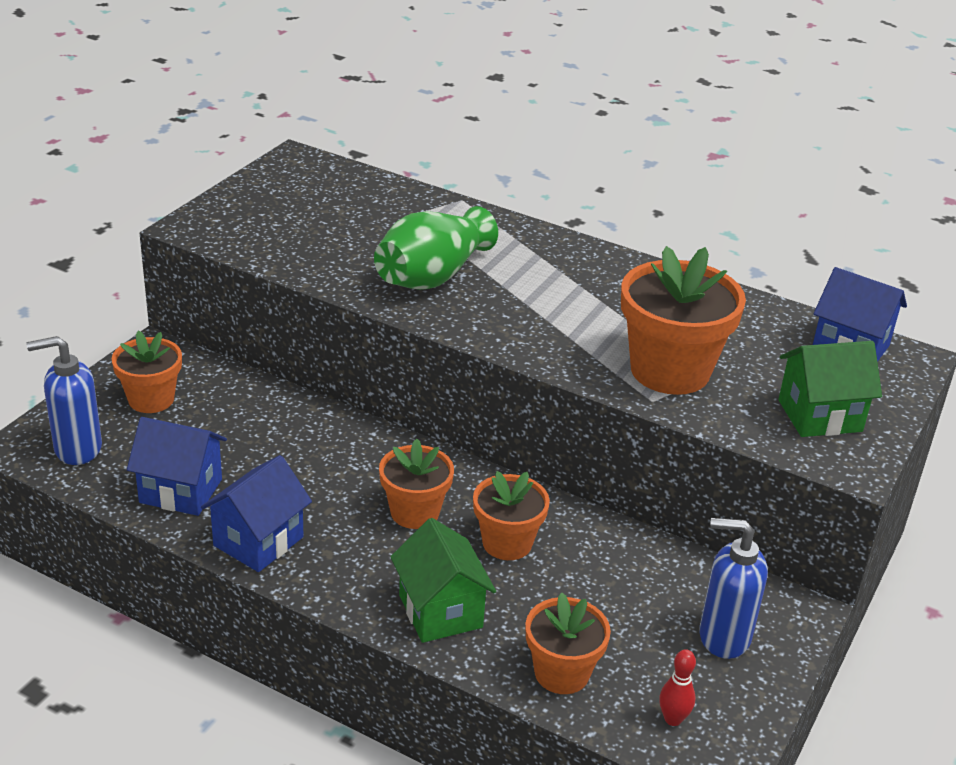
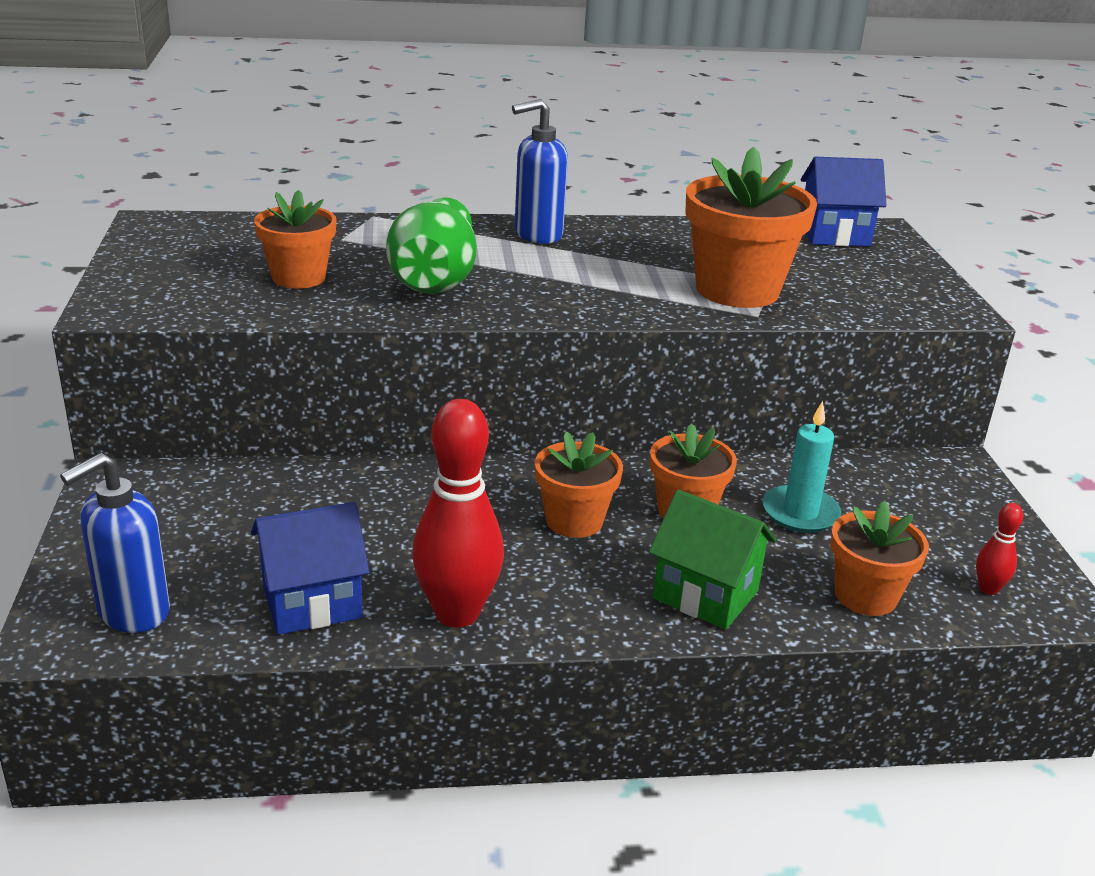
camera: 35 degrees left, 5 degrees down
orange flower pot [112,330,182,413] -> orange flower pot moved to [254,190,336,289]
blue house [201,455,312,572] -> red bowling pin [412,399,504,628]
blue soap dispenser [699,518,768,659] -> blue soap dispenser moved to [512,99,568,244]
green house [778,341,882,437] -> none
none -> turquoise candle [762,401,842,533]

